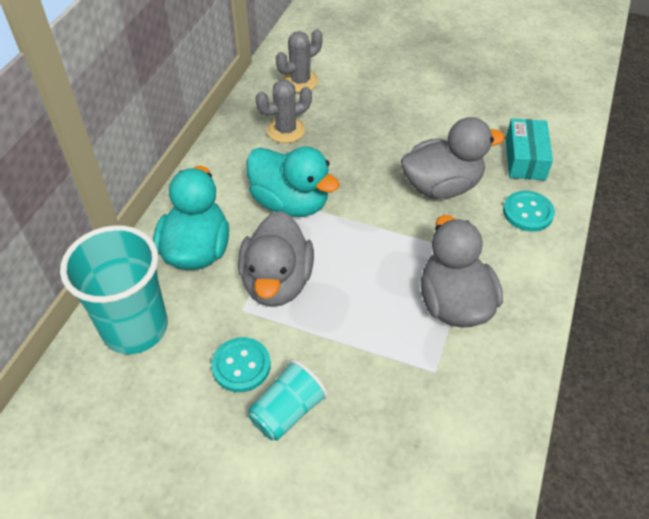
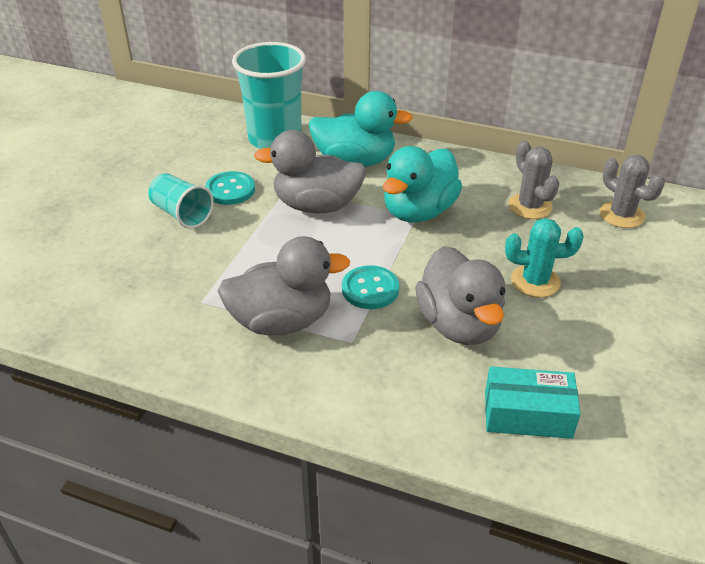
camera: 90 degrees right, 10 degrees down
turquoise button [503,191,555,232] -> turquoise button moved to [342,265,399,309]
none -> turquoise cactus [505,218,584,298]

